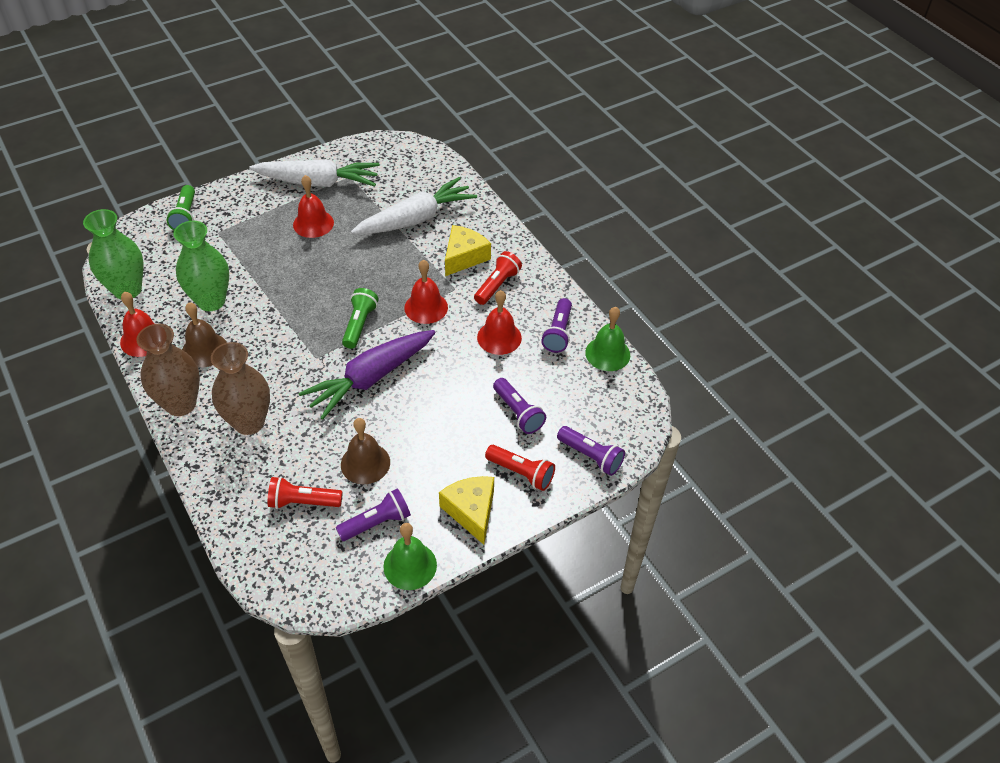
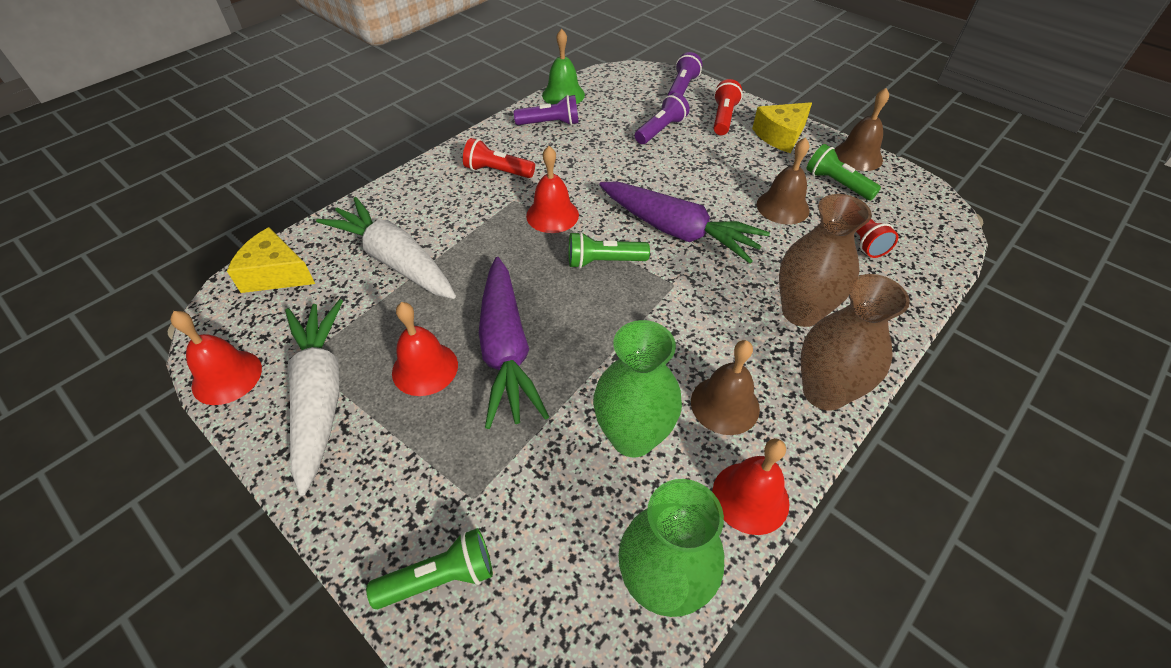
camera: 105 degrees left, 0 degrees up
purple flashlight [336,488,411,541] -> green flashlight [807,144,881,200]
green bell [383,523,437,590] -> brown bell [834,88,889,171]
yellow cheese [445,225,491,276] -> yellow cheese moved to [227,227,315,293]
red bell [477,290,522,355] -> red bell moved to [170,311,262,405]
none -> purple carrot [479,257,549,429]

